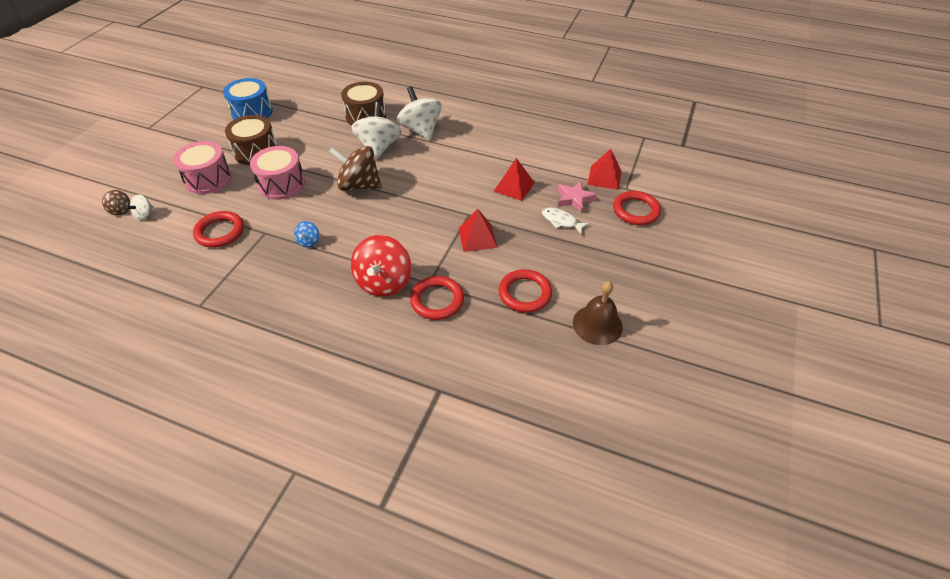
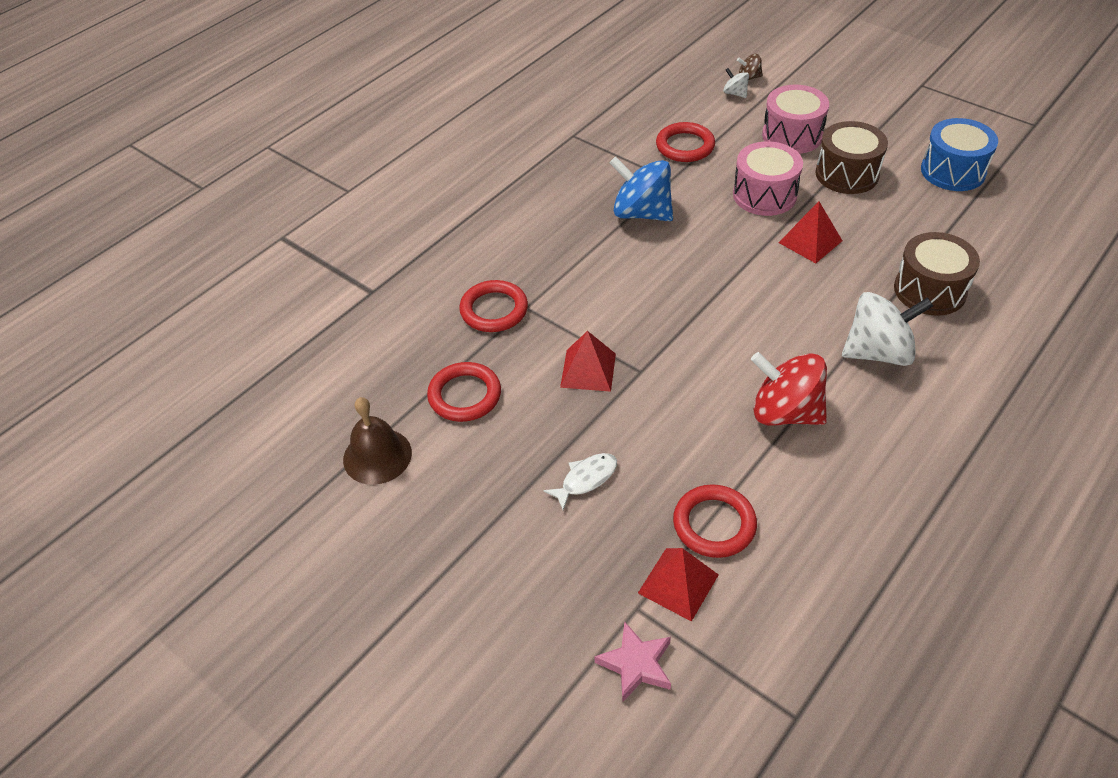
camera: 110 degrees right, 0 degrees up
blue spinning top [294,221,320,248] -> blue spinning top [610,156,673,221], size x2.17
brown spinning top [329,146,382,191] -> none
white spinning top [351,102,402,160] -> none
red spinning top [351,235,411,297] -> red spinning top moved to [751,352,827,426]
red pyramid [494,158,535,201] -> red pyramid moved to [779,201,842,263]
pink star [557,181,597,213] -> pink star moved to [595,621,671,702]
red ring [613,191,661,225] -> red ring moved to [673,484,757,558]

